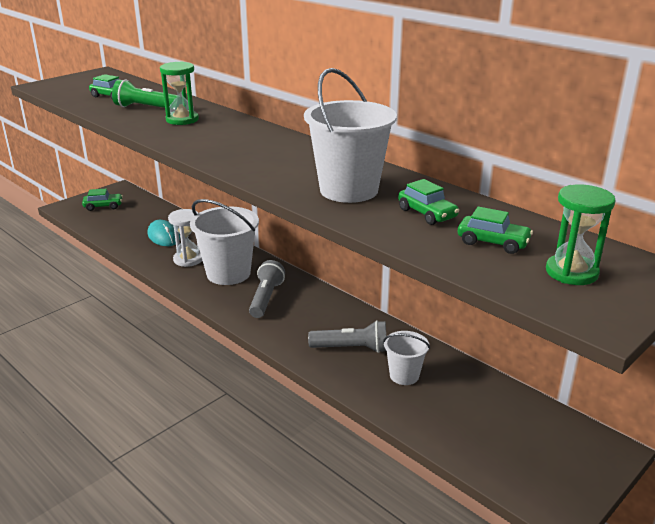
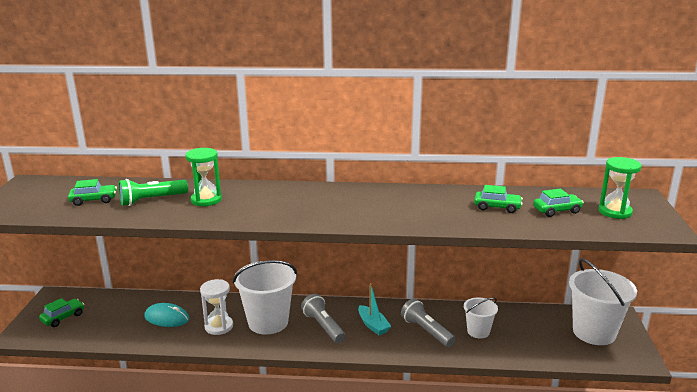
camera: 40 degrees left, 5 degrees down
white bucket [304,68,397,203] -> white bucket moved to [569,258,637,345]
grey flashlight [308,320,386,353] -> grey flashlight turned 90 degrees counterclockwise [401,298,456,347]
none -> turquoise boat [358,283,391,335]

